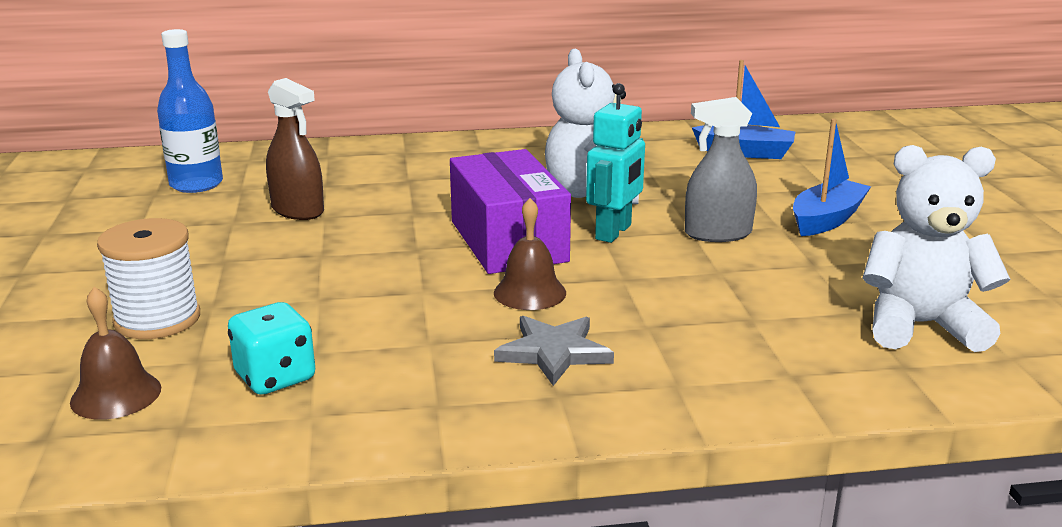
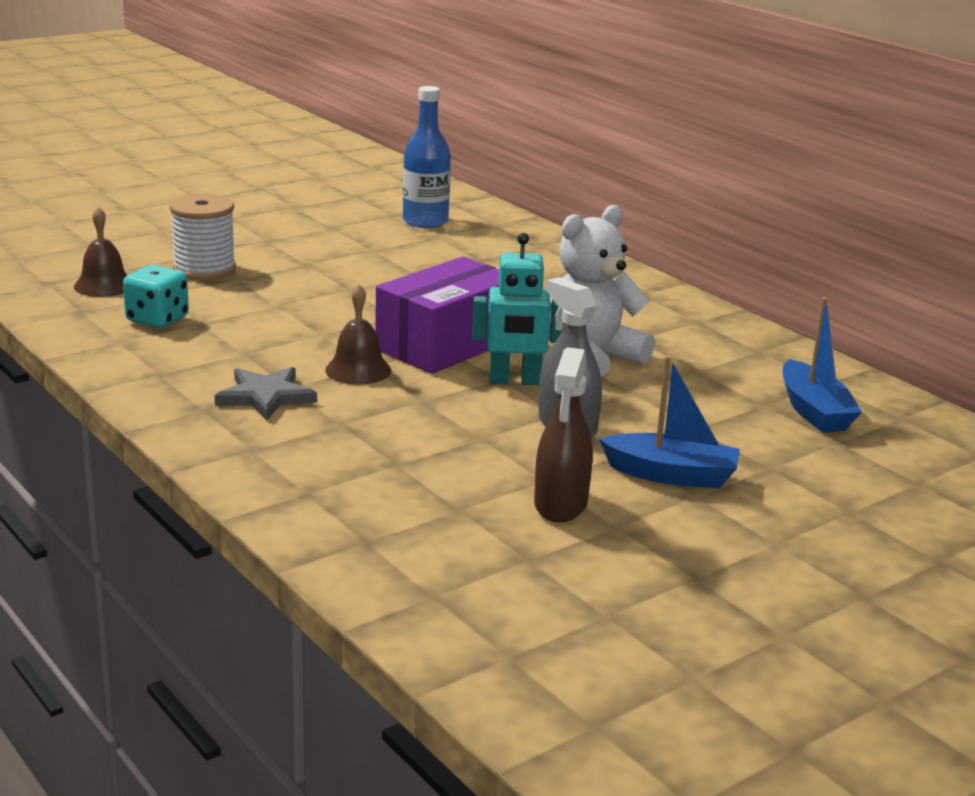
camera: 60 degrees right, 0 degrees up
brown spray bottle [266,78,324,220] -> brown spray bottle moved to [534,347,593,522]
white teddy bear [863,145,1010,352] -> none

